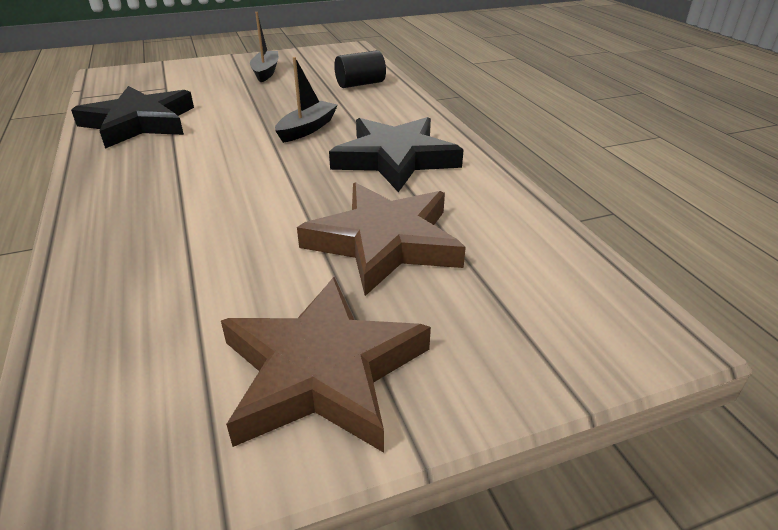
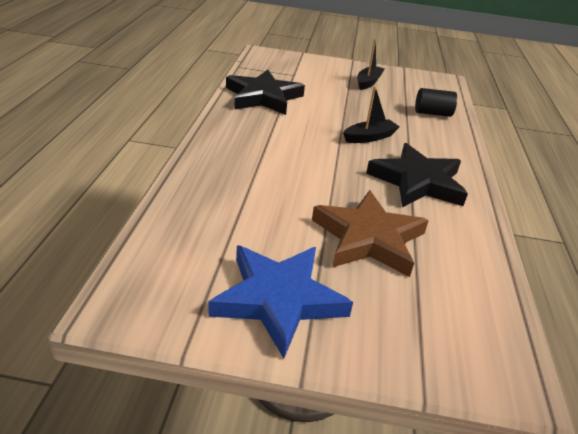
camera: 25 degrees right, 0 degrees up
brown star [221,277,431,453] -> blue star [208,245,353,358]

